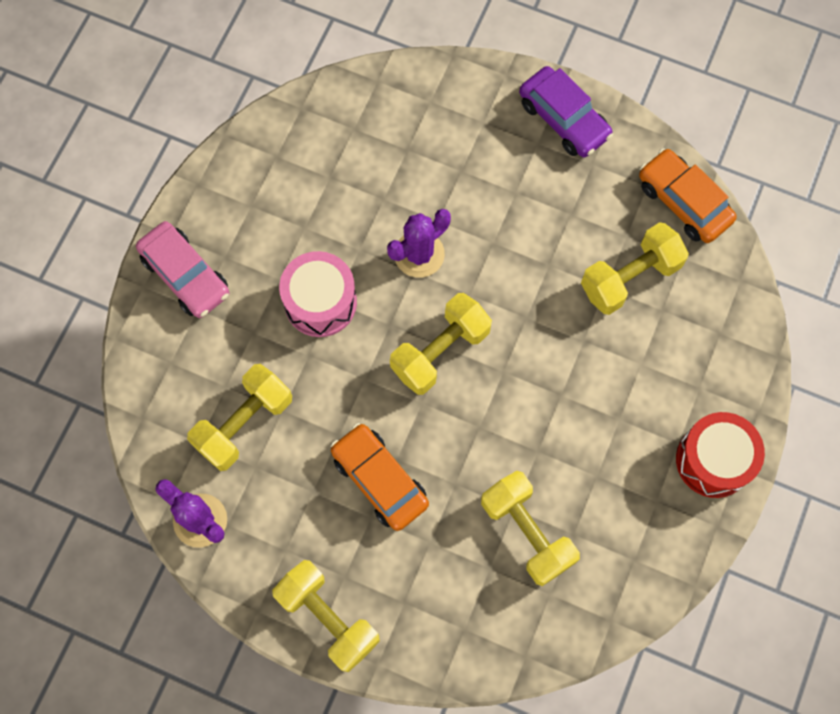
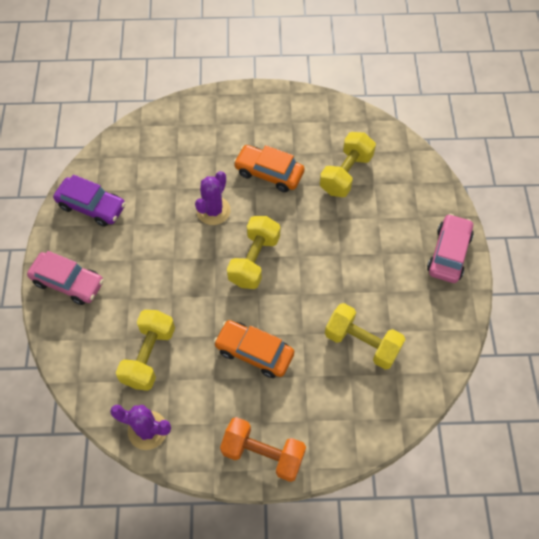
camera: 25 degrees left, 10 degrees down
yellow dumbbell [272,560,380,672] -> orange dumbbell [220,417,306,482]
pink drum [279,251,357,337] -> none
purple car [519,66,613,157] -> purple car moved to [53,175,126,227]
orange car [639,148,737,243] -> orange car moved to [233,145,305,192]
red drum [676,412,765,498] -> pink car [427,214,474,283]

